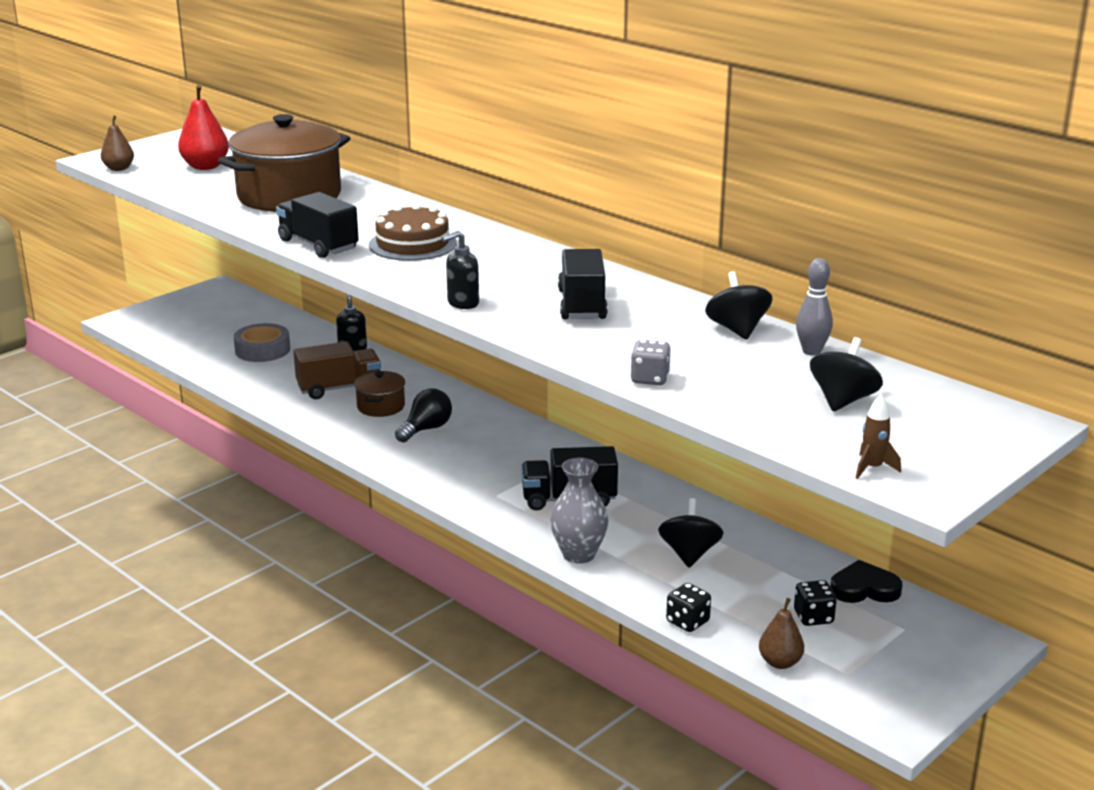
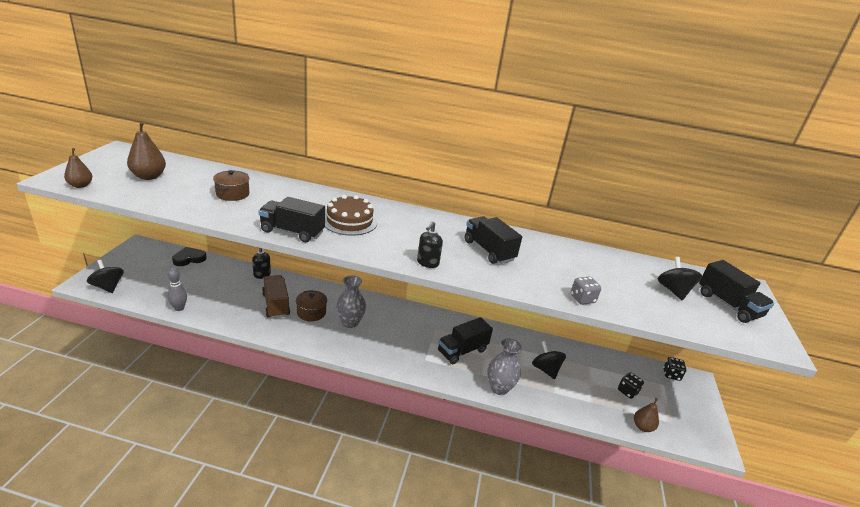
camera: 35 degrees left, 5 degrees up
red pear [178,85,229,170] -> brown pear [127,122,166,180]
brown pot [218,114,350,212] -> brown pot [213,170,249,201], size x0.46
grey tape [234,323,290,362] -> none
brown truck [293,341,381,399] -> brown truck turned 60 degrees counterclockwise [262,275,290,318]
black light bulb [395,389,452,443] -> grey vase [336,275,366,328]
black dice [666,583,711,632] -> black dice moved to [663,357,686,381]
black spinning top [705,271,772,340] -> black spinning top moved to [87,260,124,293]
grey bowling pin [796,258,833,356] -> grey bowling pin moved to [168,268,187,311]
black heart [830,560,902,603] -> black heart moved to [172,247,207,266]
brown rocket [856,395,901,479] -> none
none -> black truck [699,260,774,323]

